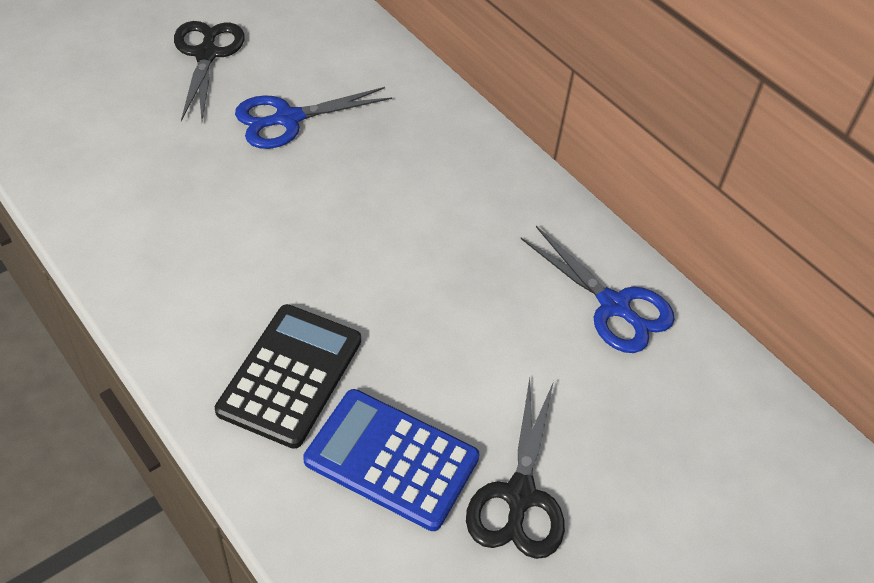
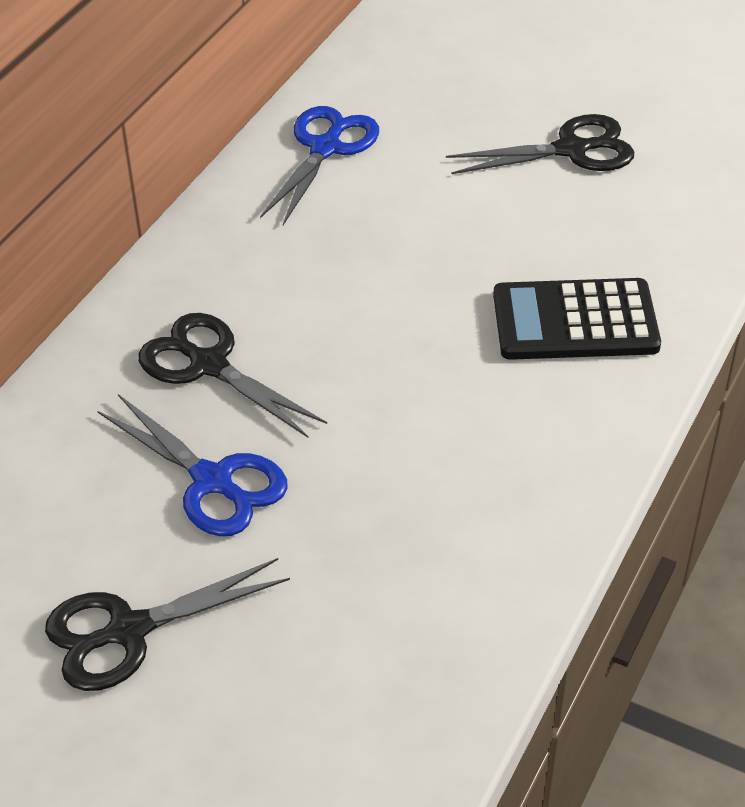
camera: 110 degrees left, 5 degrees down
blue calculator [303,389,480,531] -> none
none -> black scissors [139,313,327,438]

